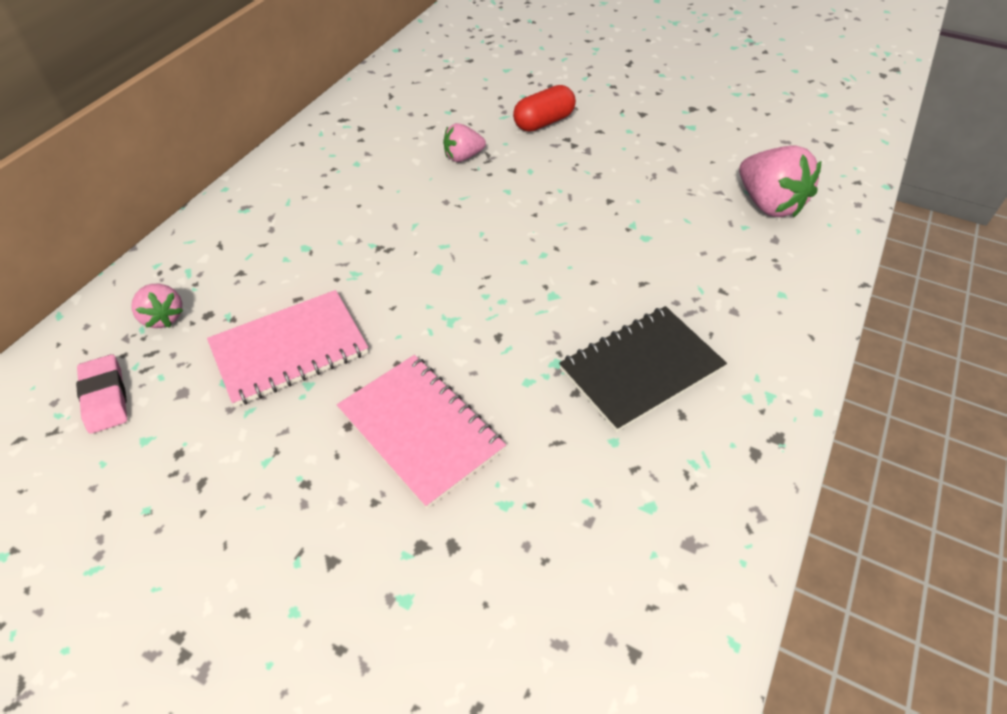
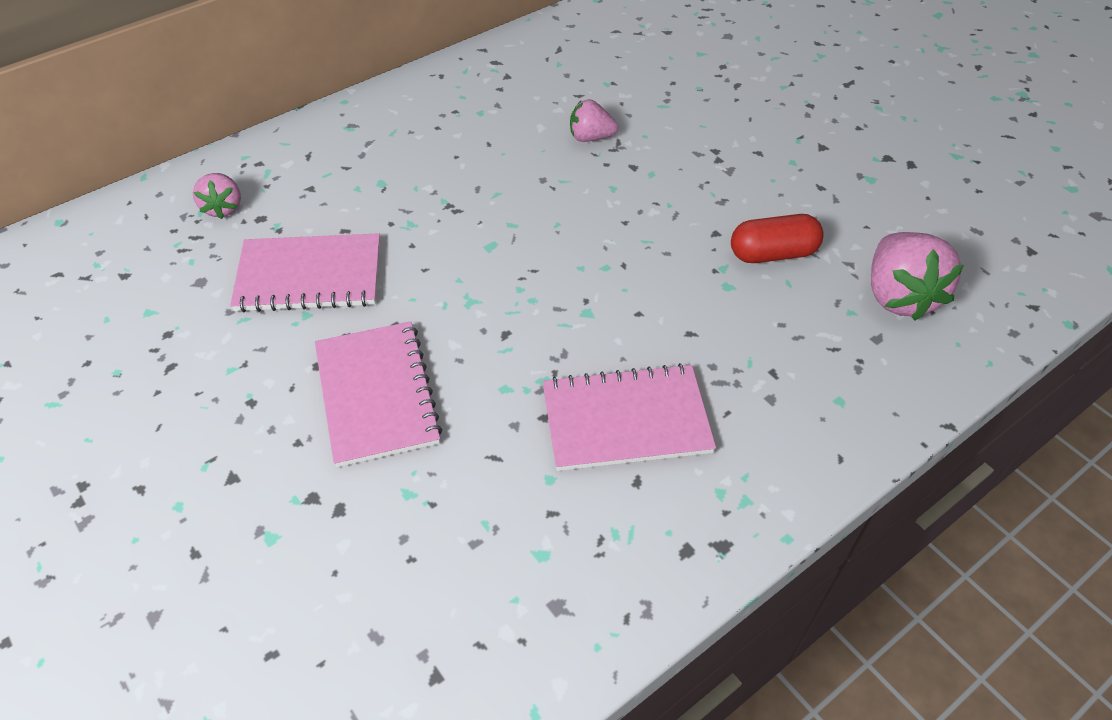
camera: 25 degrees right, 0 degrees up
pink eraser [76,354,127,434] -> none
red capsule [513,85,576,132] -> red capsule moved to [731,214,824,263]
black notebook [559,306,727,432] -> pink notebook [542,363,716,471]

